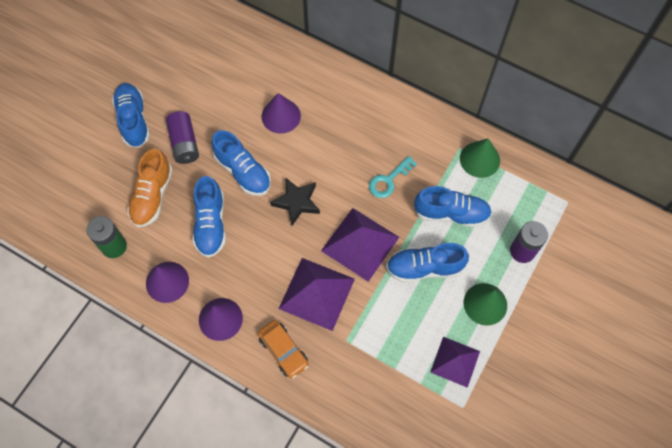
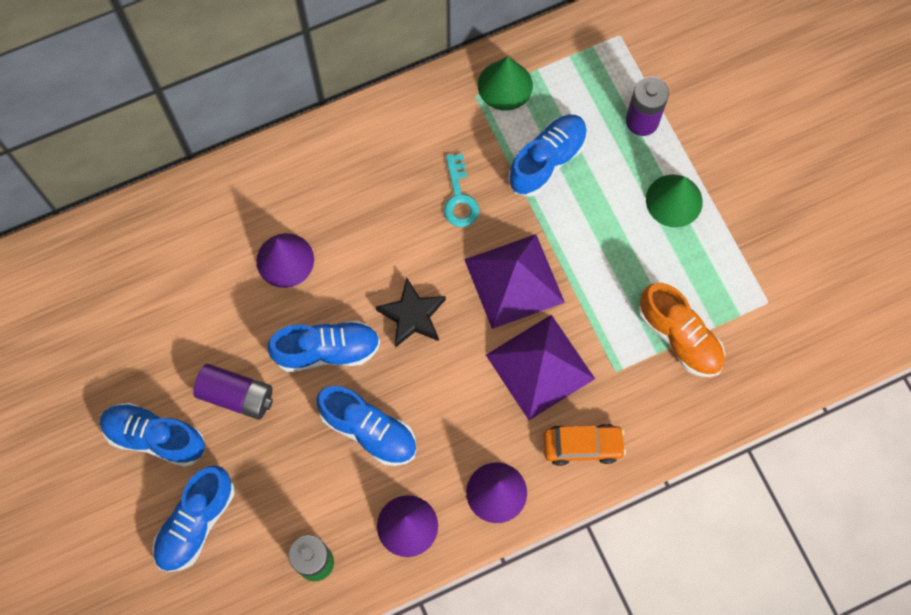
camera: 55 degrees left, 5 degrees up
orange shoe [127,149,173,227] -> orange shoe moved to [638,283,725,377]
blue shoe [386,243,469,282] -> blue shoe moved to [152,465,235,572]
purple pyramid [430,337,480,388] -> none

